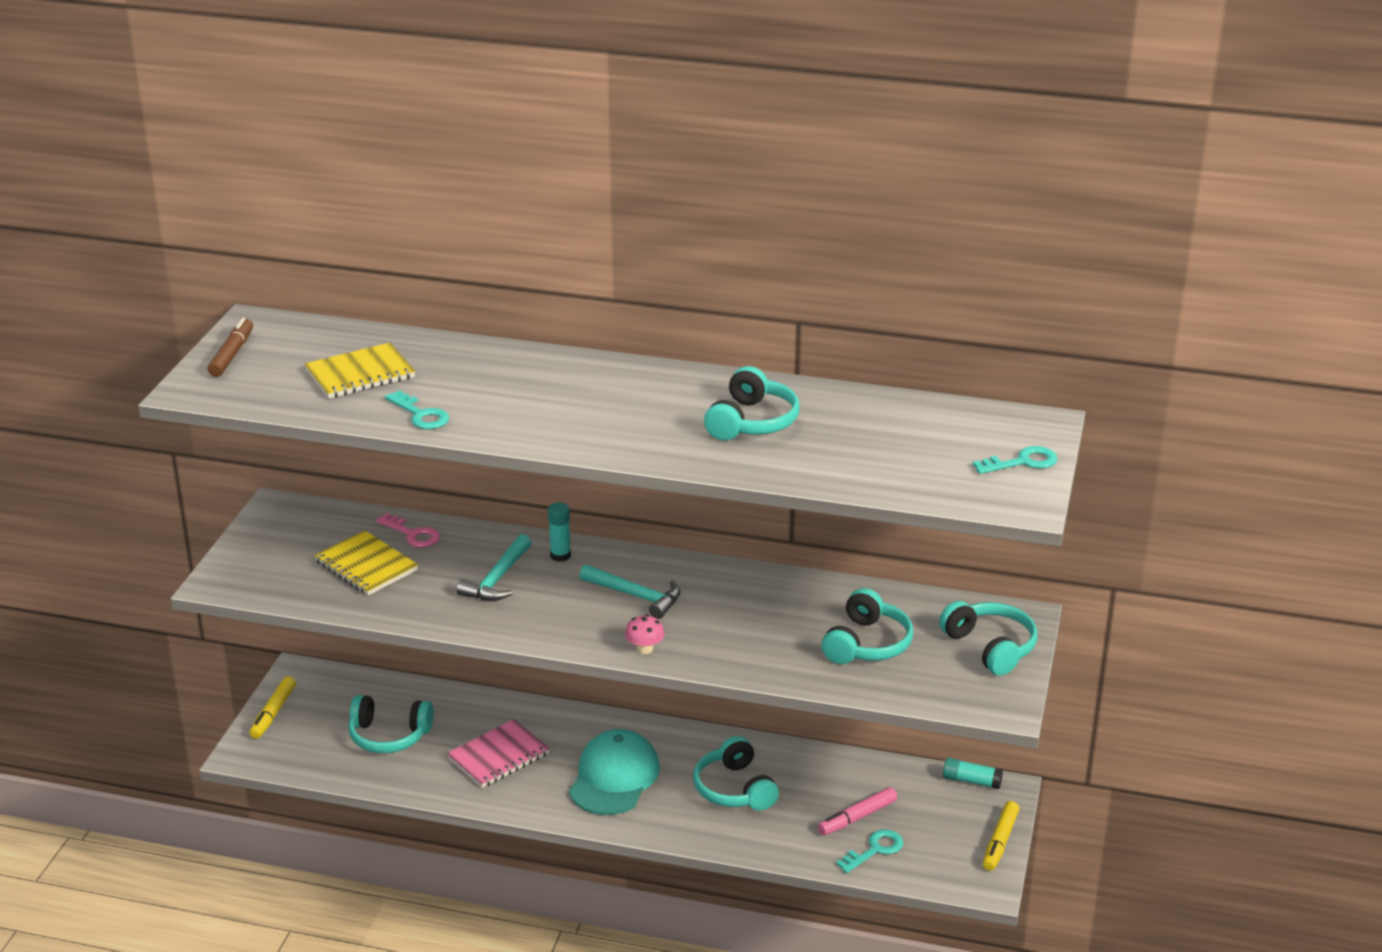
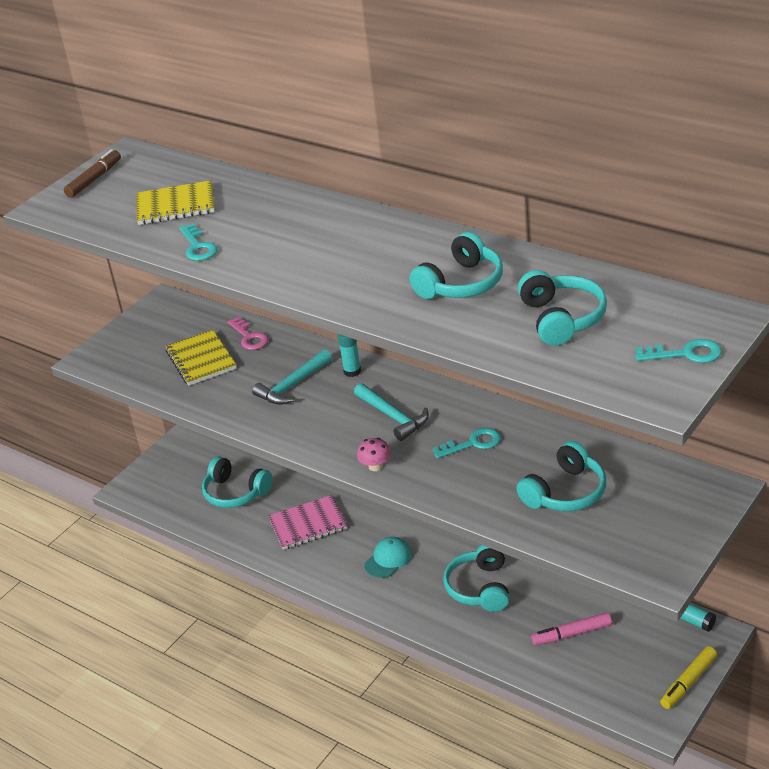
camera: 25 degrees right, 5 degrees up
yellow marker [249,676,296,739] -> none
turquoise cap [569,729,660,815] -> turquoise cap [365,537,412,578], size x0.56
turquoise key [836,829,903,873] -> turquoise key moved to [432,428,501,459]
turquoise headphones [939,601,1038,676] -> turquoise headphones moved to [518,270,607,346]

